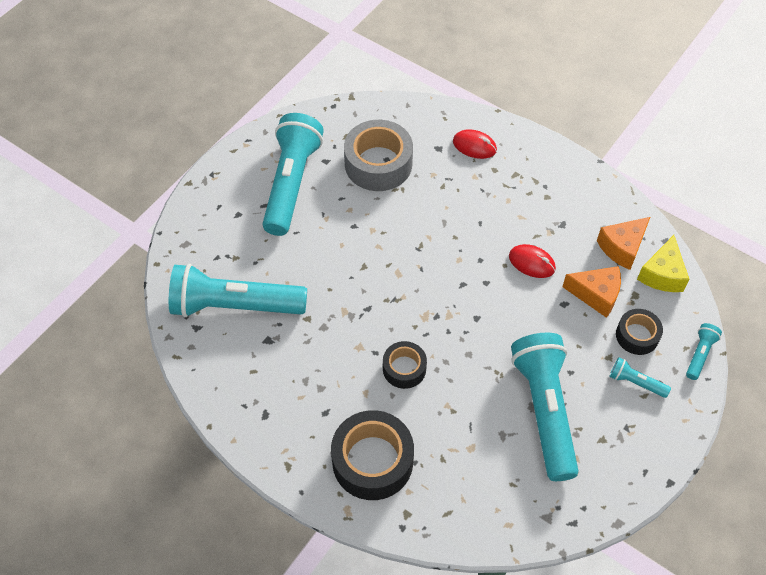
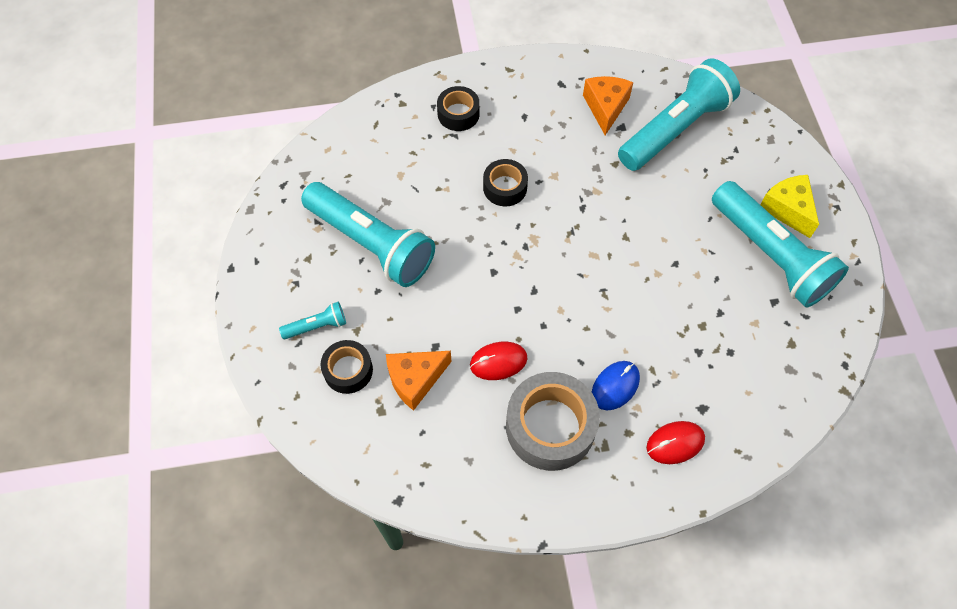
camera: 135 degrees right, 5 degrees up
black tape [331,410,414,500] -> black tape [437,86,480,131], size x0.57
grey tape [344,120,413,191] -> grey tape moved to [506,372,600,471]
orange cheese [597,217,650,270] -> orange cheese moved to [583,76,633,135]
yellow cheese [637,235,689,292] -> yellow cheese moved to [760,175,819,238]
turquoise flashlight [686,323,722,380] -> none
none -> blue mouse [592,361,640,410]

